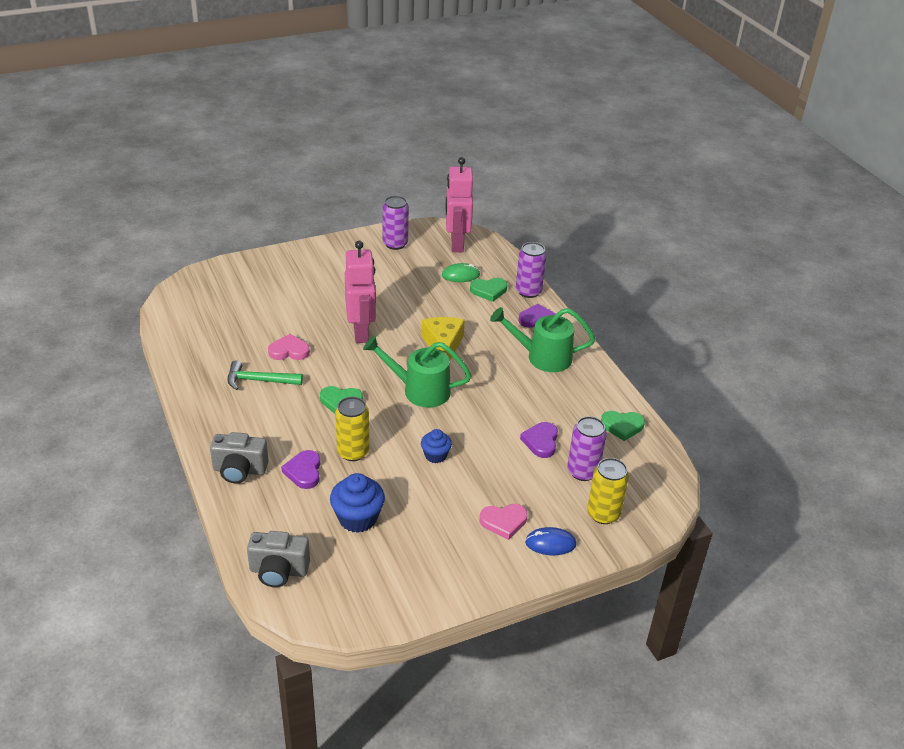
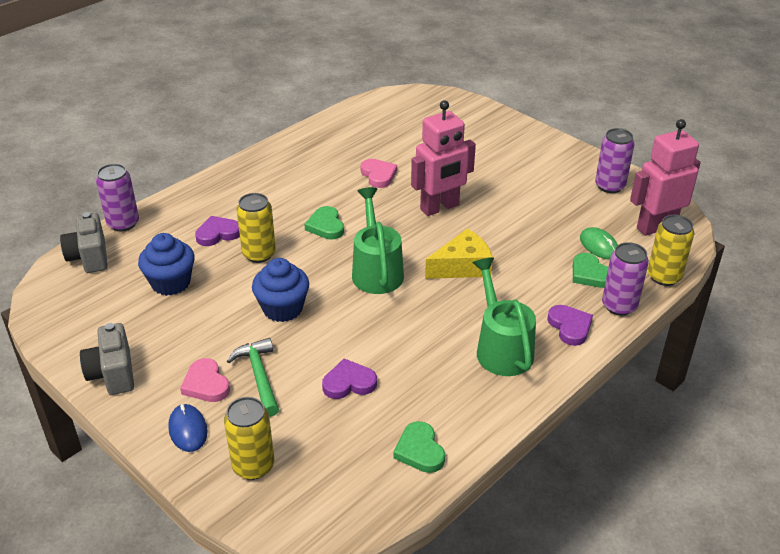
camera: 70 degrees right, 0 degrees up
grey camera [210,432,269,483] -> grey camera moved to [80,323,134,395]
green hammer [228,360,303,390] -> green hammer moved to [227,338,279,417]
blue cupcake [421,429,452,463] -> blue cupcake [252,258,309,322], size x1.64
purple can [567,416,607,481] -> purple can moved to [96,164,139,231]
none -> yellow can [648,215,694,286]

